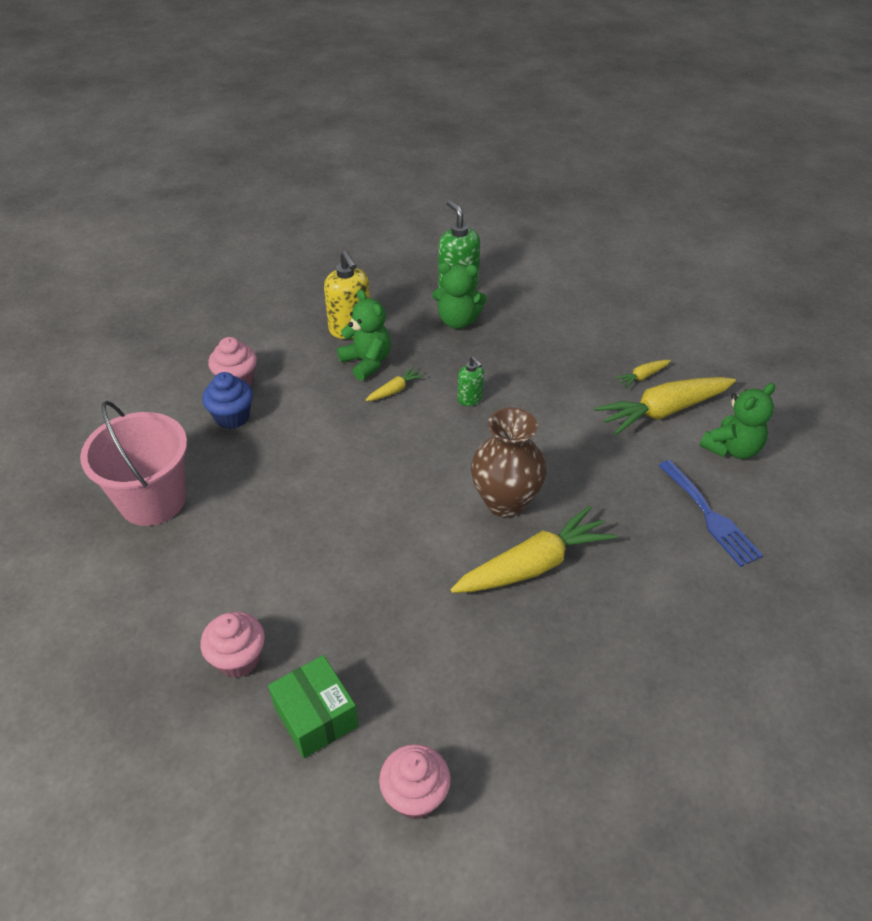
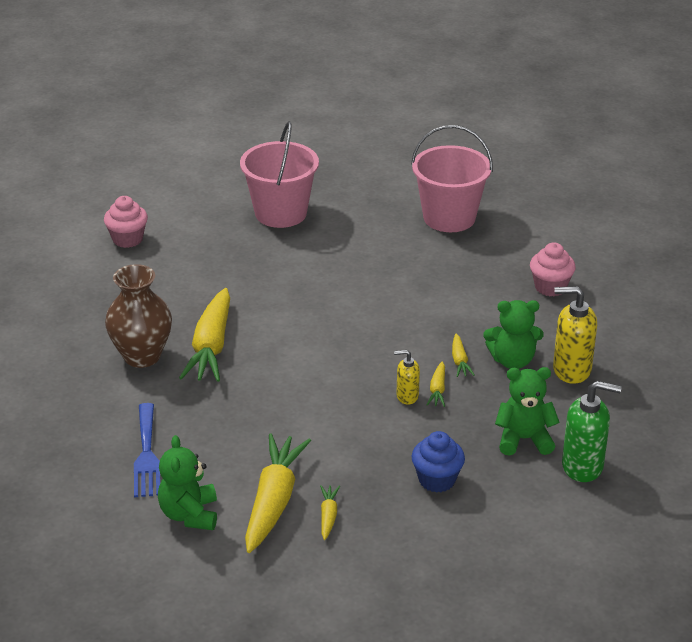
camera: 125 degrees right, 10 degrees down
pink cupcake [200,612,265,678] -> pink bucket [240,121,319,228]
blue cupcake [202,372,253,429] -> blue cupcake moved to [412,431,465,493]
green box [268,655,359,758] -> none
green teddy bear [432,262,487,329] -> green teddy bear turned 45 degrees clockwise [495,367,560,456]
green soap dispenser [458,356,484,406] -> yellow soap dispenser [394,350,420,405]
brown vase [471,407,547,518] -> brown vase moved to [105,264,172,368]
blue fork [658,460,763,567] -> blue fork turned 105 degrees counterclockwise [134,403,160,497]
none -> yellow carrot [426,361,445,407]

